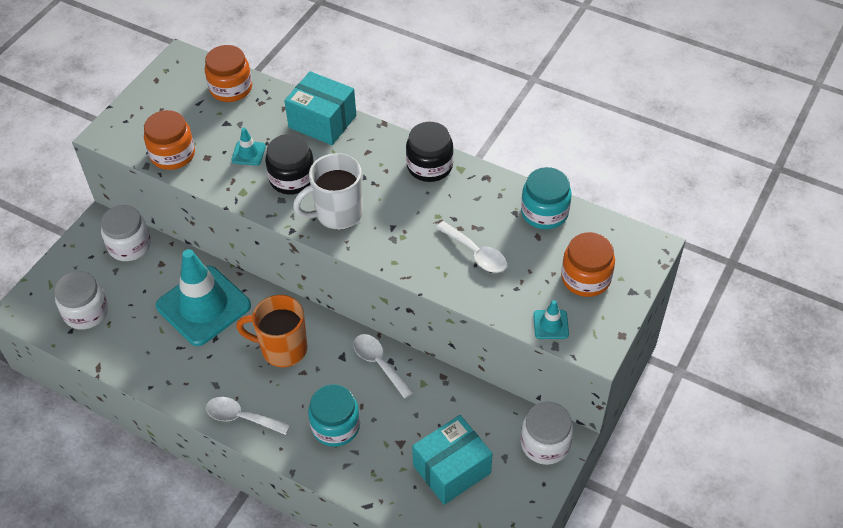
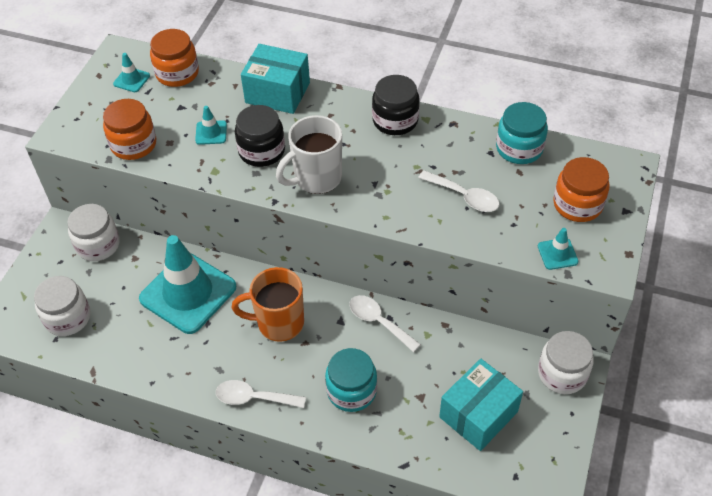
camera: 10 degrees left, 0 degrees up
none -> turquoise traffic cone [113,53,150,92]

